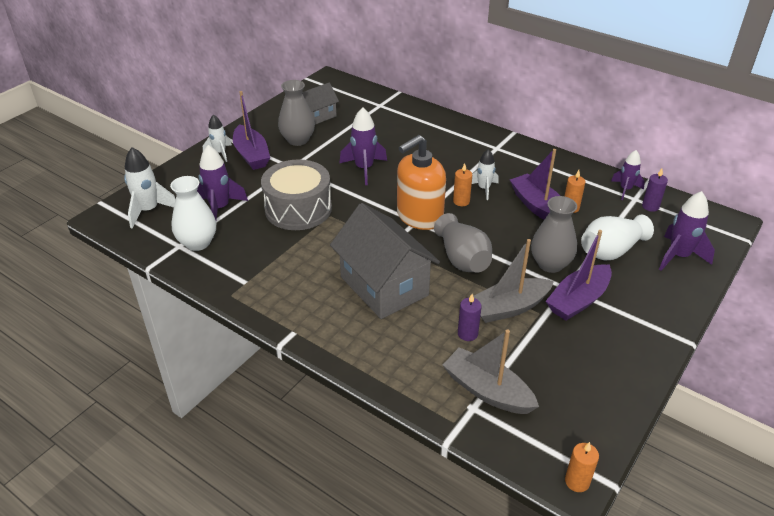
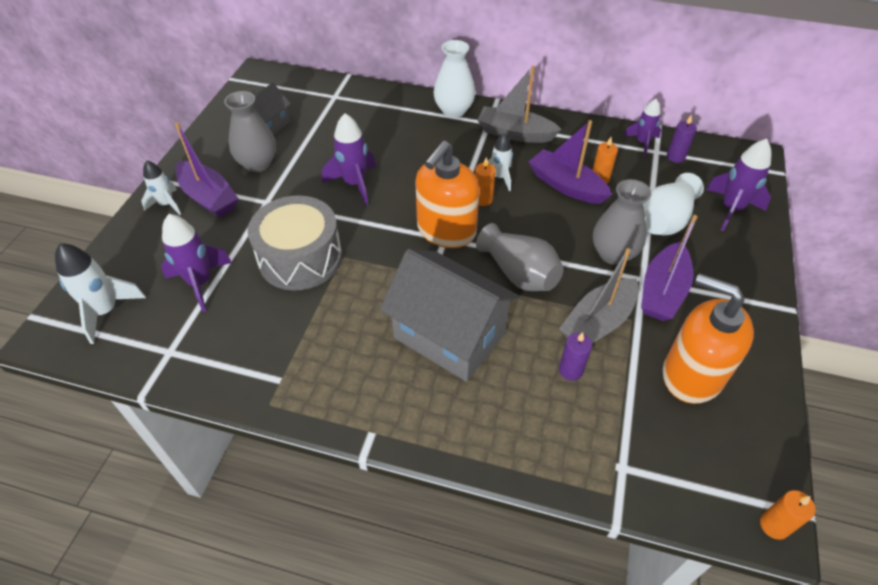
camera: 20 degrees left, 10 degrees up
white vase [170,176,216,251] -> white vase moved to [434,40,475,118]
grey boat [443,330,539,414] -> grey boat moved to [477,66,561,143]
none -> orange soap dispenser [663,274,754,404]

